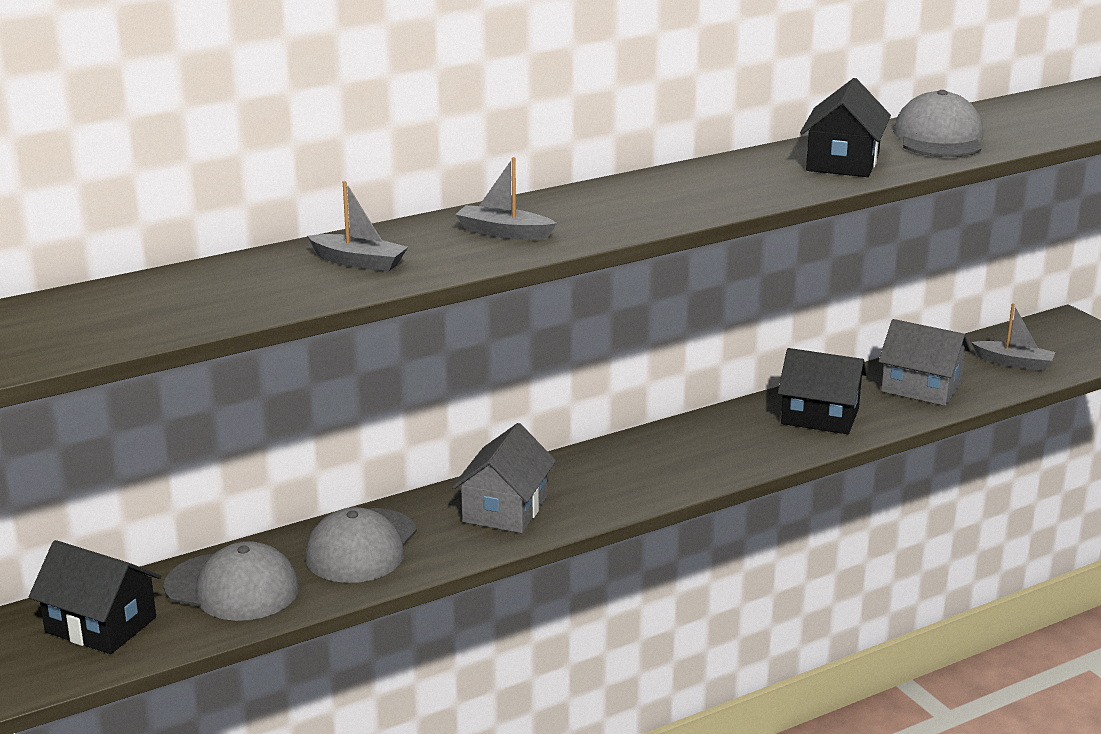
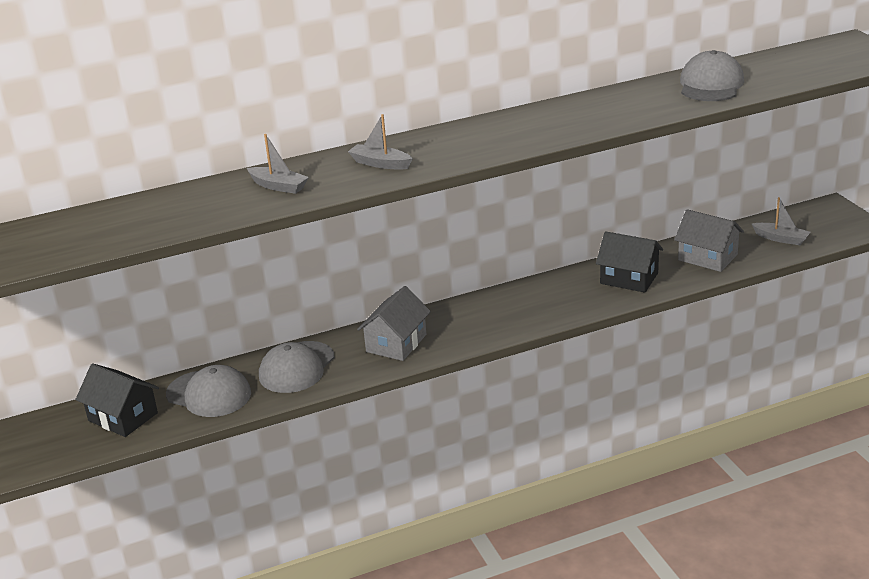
camera: 10 degrees right, 5 degrees up
black house [800,78,891,177] -> none

